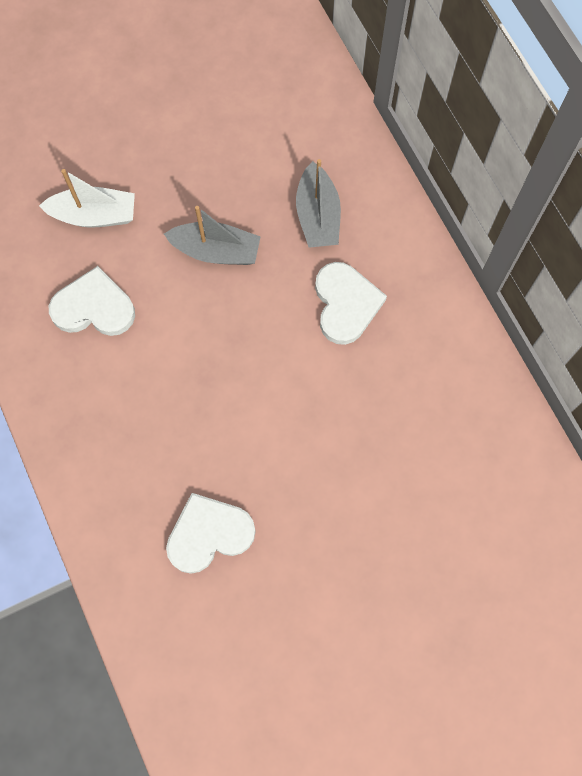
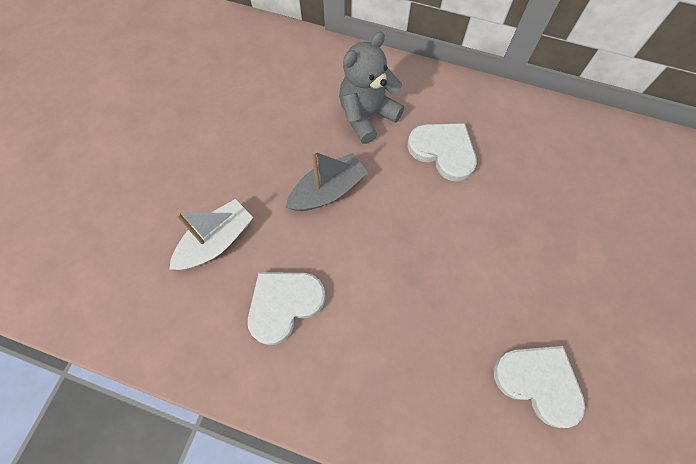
camera: 45 degrees left, 5 degrees down
white heart [166,493,256,574] -> white heart turned 105 degrees clockwise [494,346,585,428]
grey boat [296,159,341,248] -> grey teddy bear [339,31,404,144]

